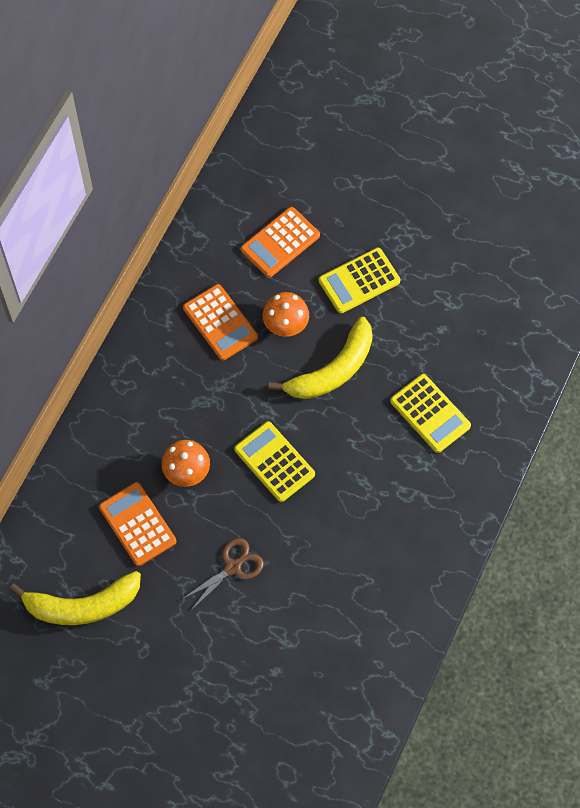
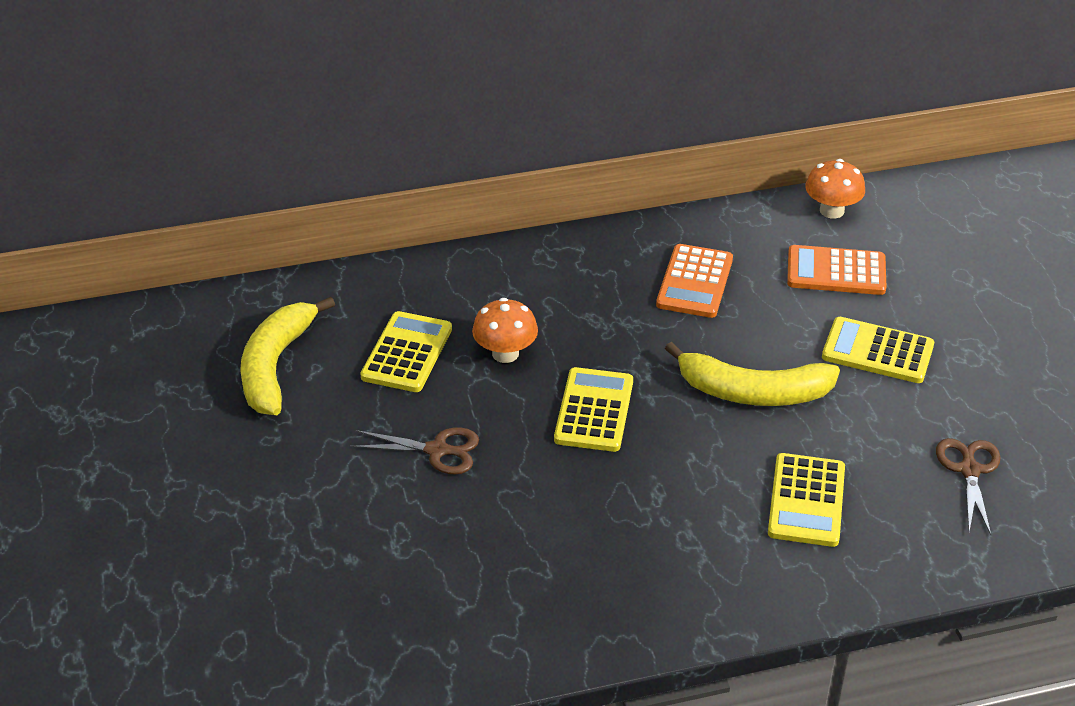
camera: 50 degrees right, 25 degrees down
yellow banana [9,571,141,625] -> yellow banana turned 60 degrees clockwise [240,297,335,415]
orange calculator [99,482,176,566] -> yellow calculator [360,311,452,392]
orange mushroom [262,292,309,337] -> orange mushroom moved to [805,159,865,219]
none -> brown scissors [936,438,1001,535]

